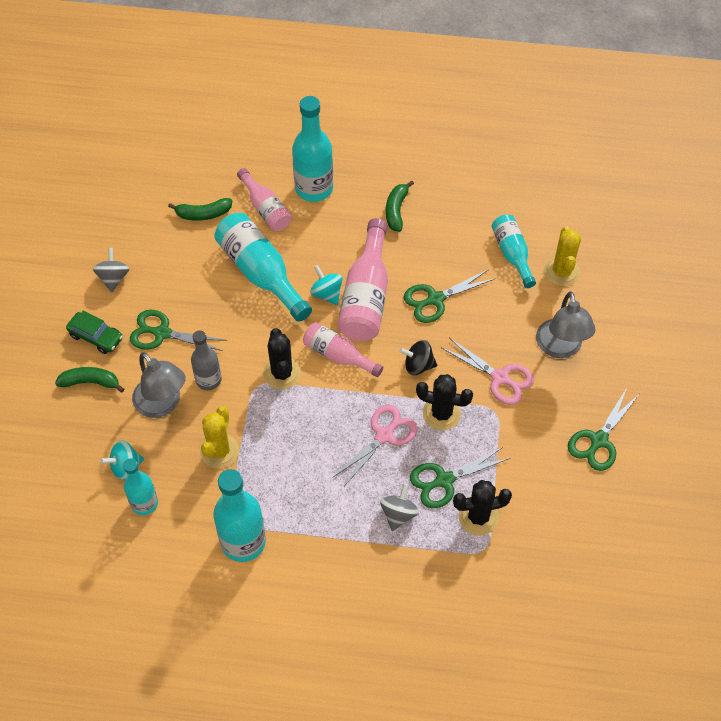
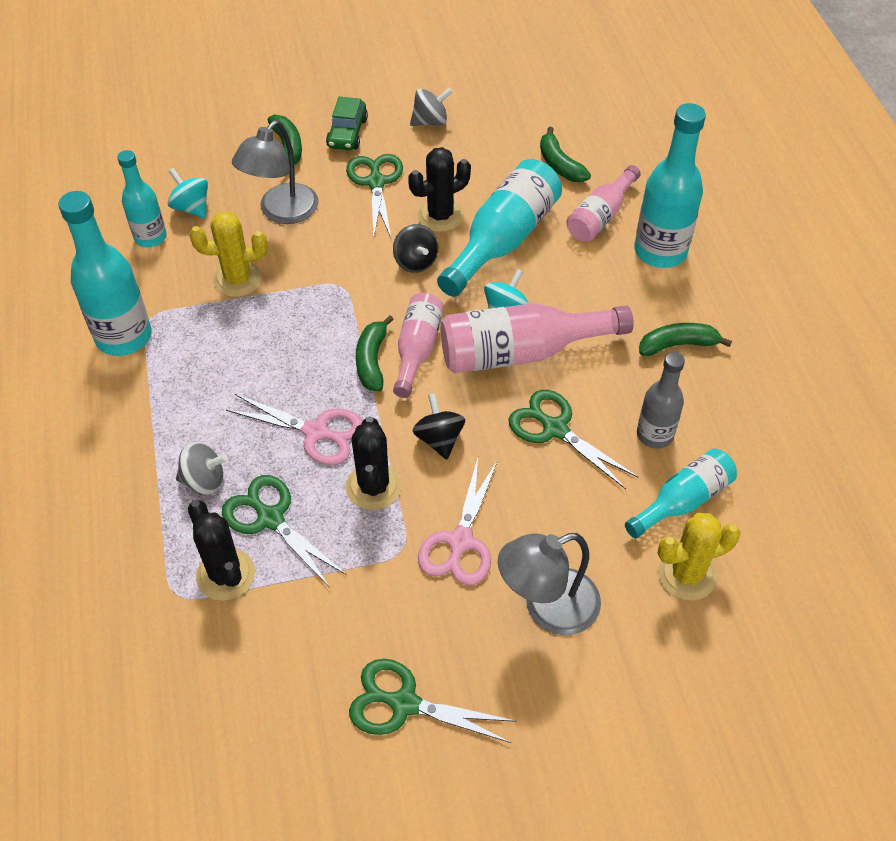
camera: 70 degrees right, 5 degrees down
grey bottle [191,330,222,390] -> grey bottle moved to [637,352,685,449]
black cactus [263,328,301,390] -> black cactus moved to [408,147,471,232]
none -> green banana [356,315,394,391]
none -> black spinning top [393,224,438,273]

